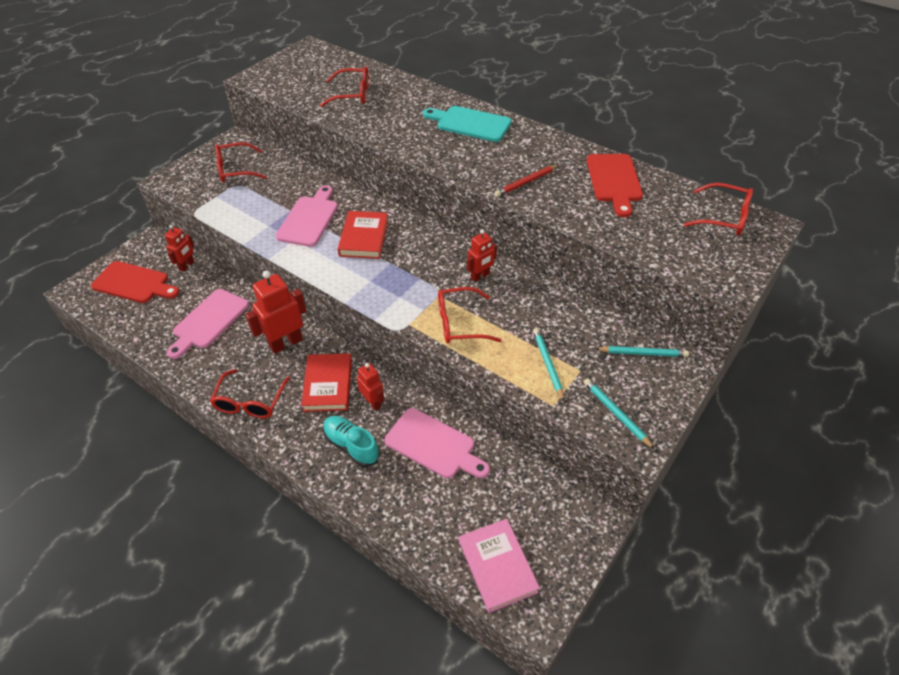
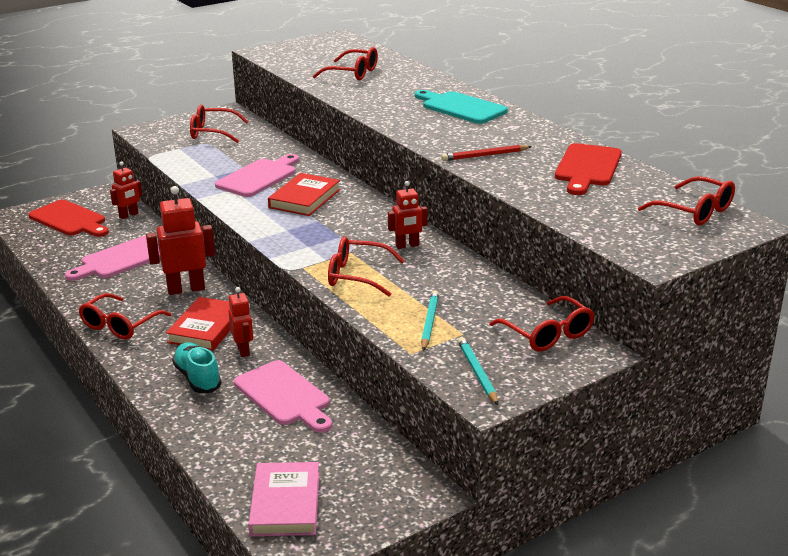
camera: 20 degrees right, 20 degrees down
turquoise pencil [595,346,689,357] -> red glasses [489,296,595,352]

